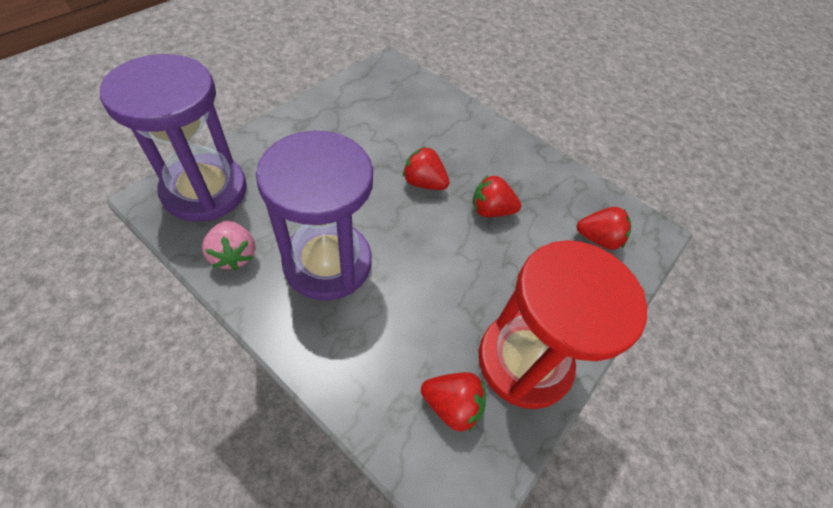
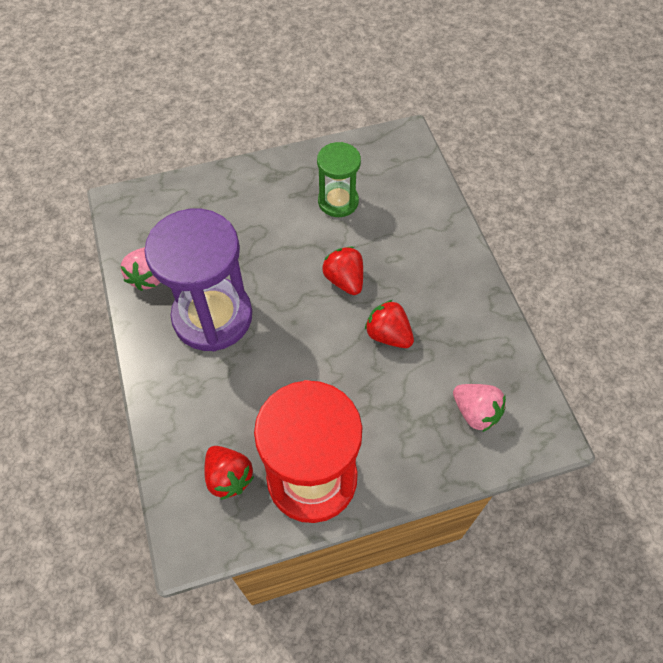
camera: 40 degrees right, 5 degrees up
purple hourglass [100,54,247,222] -> none
red strawberry [576,207,631,250] -> pink strawberry [453,384,506,432]
none -> green hourglass [317,142,361,217]

